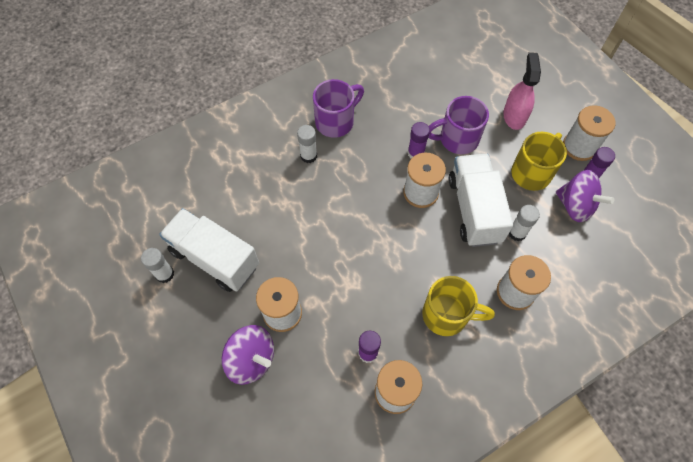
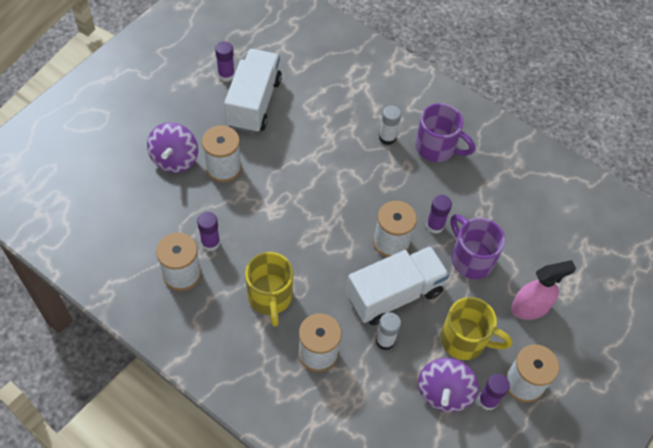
camera: 65 degrees right, 5 degrees down
white glue stick [141,248,174,283] -> purple glue stick [215,41,235,82]

